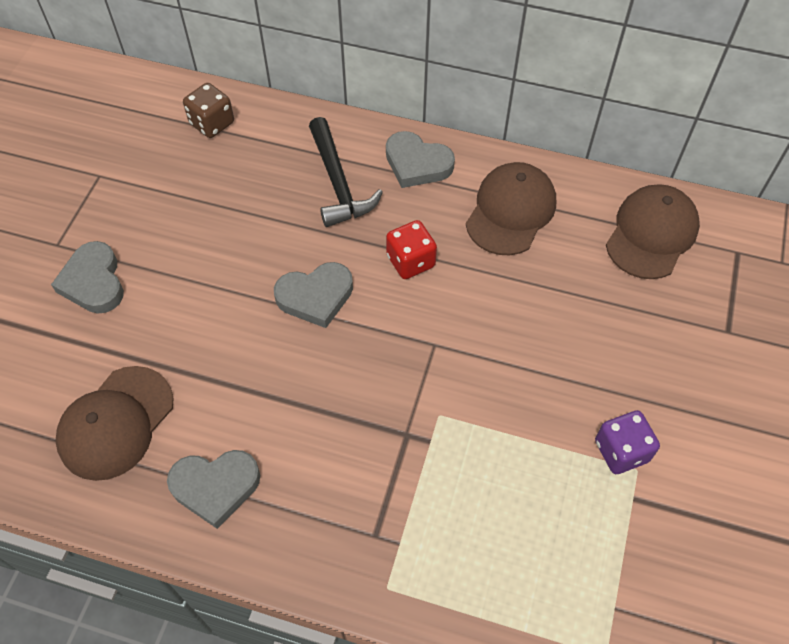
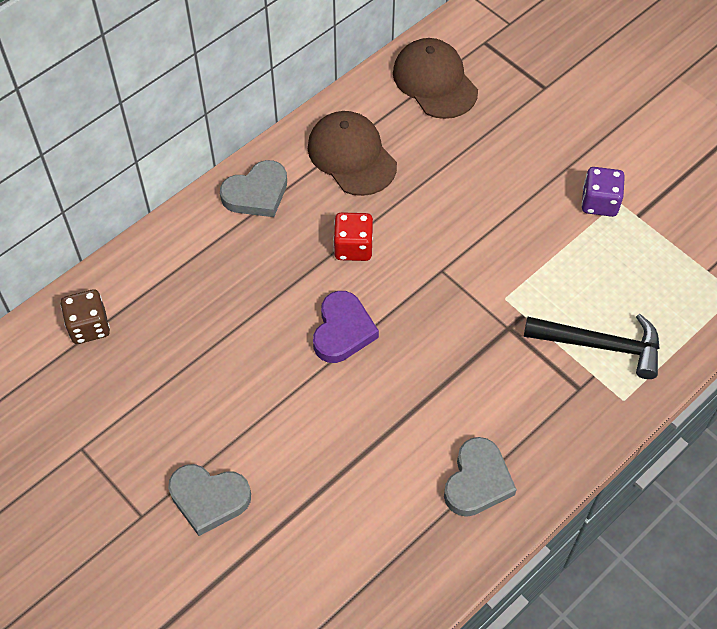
camera: 60 degrees left, 0 degrees up
brown cap [55,366,174,481] -> none
grey heart [274,262,353,328] -> purple heart [313,291,379,363]
black hammer [309,117,383,227] -> black hammer moved to [524,314,660,379]

